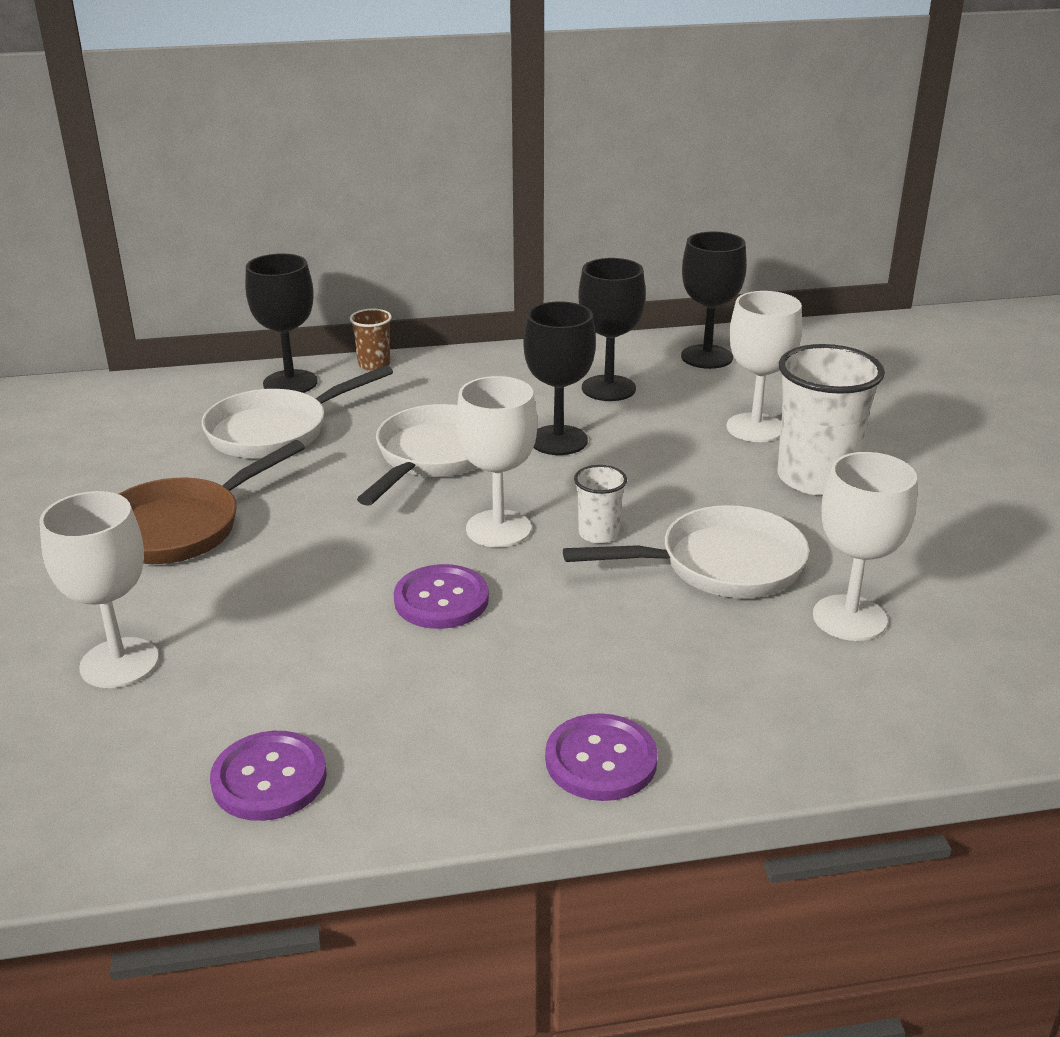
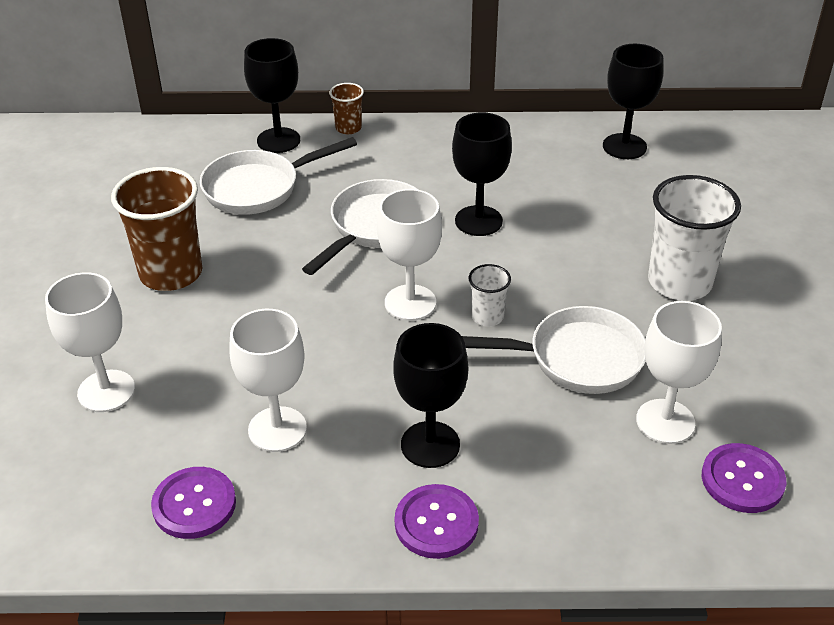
camera: 10 degrees right, 10 degrees up
brown pan [119,440,305,564] -> brown cup [111,167,202,291]
purple button [394,564,489,629] -> purple button moved to [702,443,786,513]
black goblet [578,258,646,401] -> black goblet moved to [393,323,468,468]
white goblet [726,291,802,442] -> white goblet moved to [229,309,307,452]

